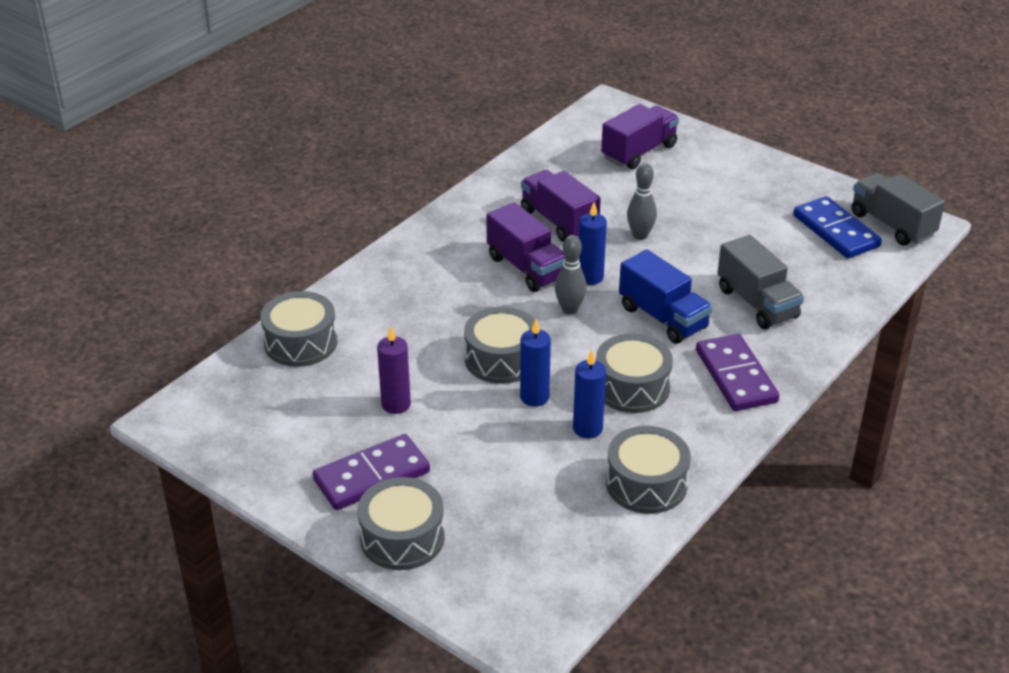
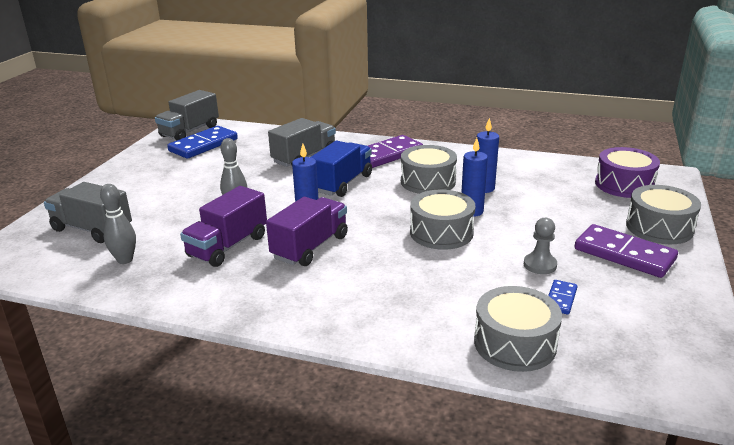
camera: 110 degrees left, 10 degrees down
purple candle [377,326,411,414] -> grey pawn [524,218,557,274]
grey bowling pin [555,235,587,315] -> grey bowling pin moved to [100,184,136,264]
purple truck [601,104,679,169] -> grey truck [44,182,132,243]
grey drum [606,426,691,514] -> none
none -> blue domino [548,280,577,315]
none -> purple drum [595,147,660,198]

